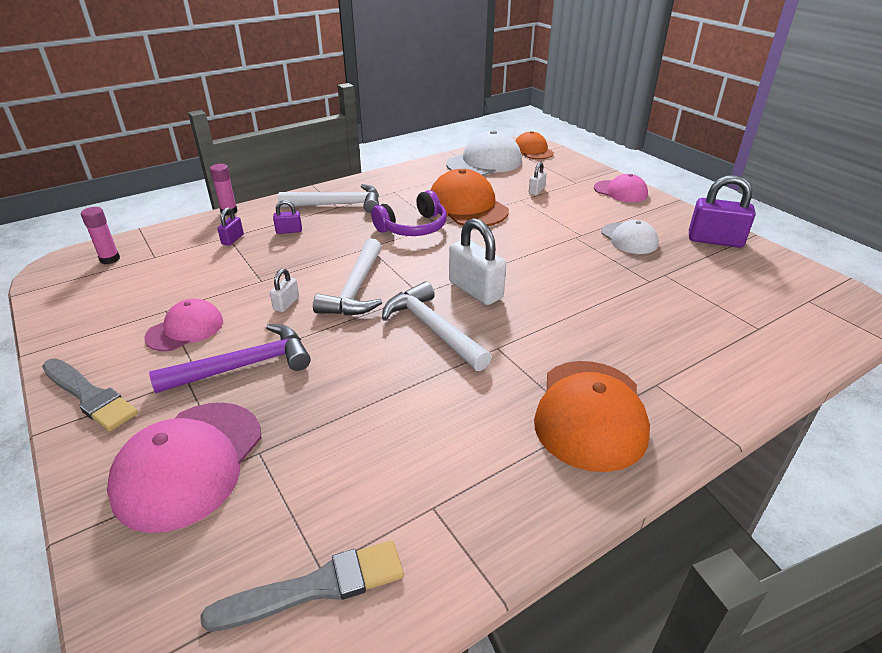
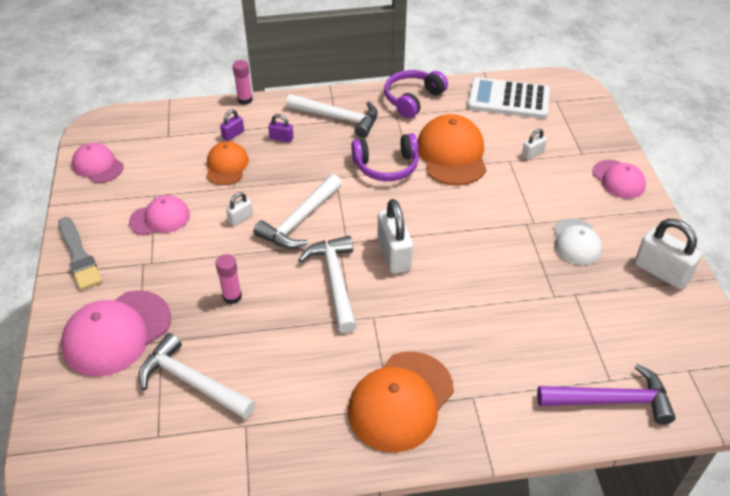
camera: 25 degrees right, 10 degrees up
pink glue stick [81,207,120,264] -> pink glue stick moved to [215,254,242,304]
purple hammer [149,324,311,393] -> purple hammer moved to [537,364,676,425]
grey brush [200,540,404,632] -> none
white cap [447,130,522,176] -> white calculator [468,77,550,119]
orange cap [515,131,554,159] -> orange cap moved to [206,141,249,185]
purple padlock [689,175,755,248] -> white padlock [635,219,702,289]
none -> pink cap [72,143,124,183]
none -> white hammer [139,333,255,419]
none -> purple headphones [384,70,448,118]

